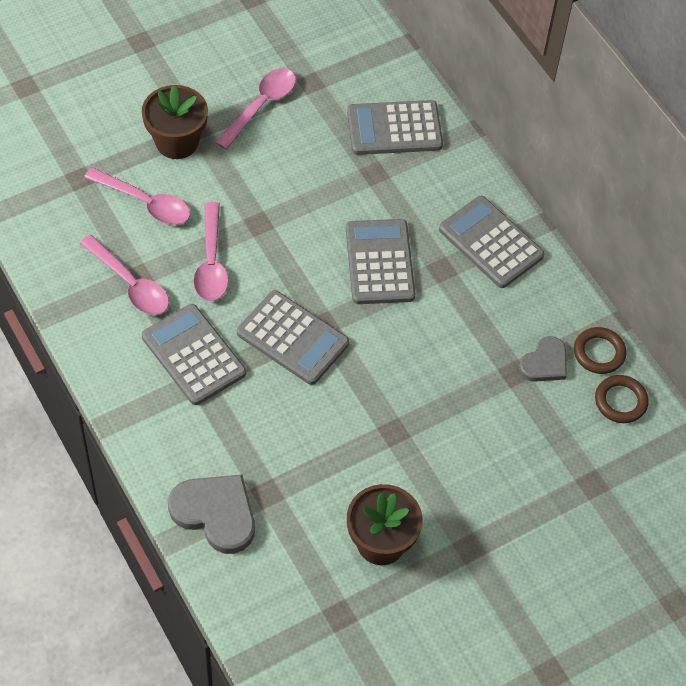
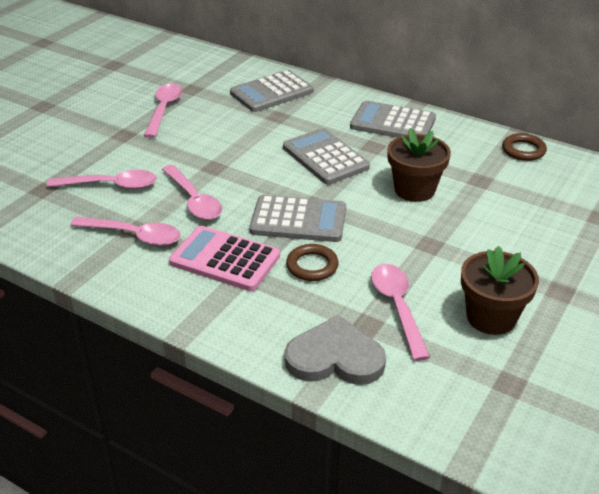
camera: 25 degrees left, 20 degrees down
brown flower pot [142,85,208,159] -> brown flower pot moved to [387,128,451,202]
grey calculator [142,304,246,405] -> pink calculator [169,226,280,291]
grey heart [519,336,567,382] -> none
brown ring [595,375,649,423] -> brown ring moved to [286,244,339,281]
none -> pink spoon [371,264,430,361]

